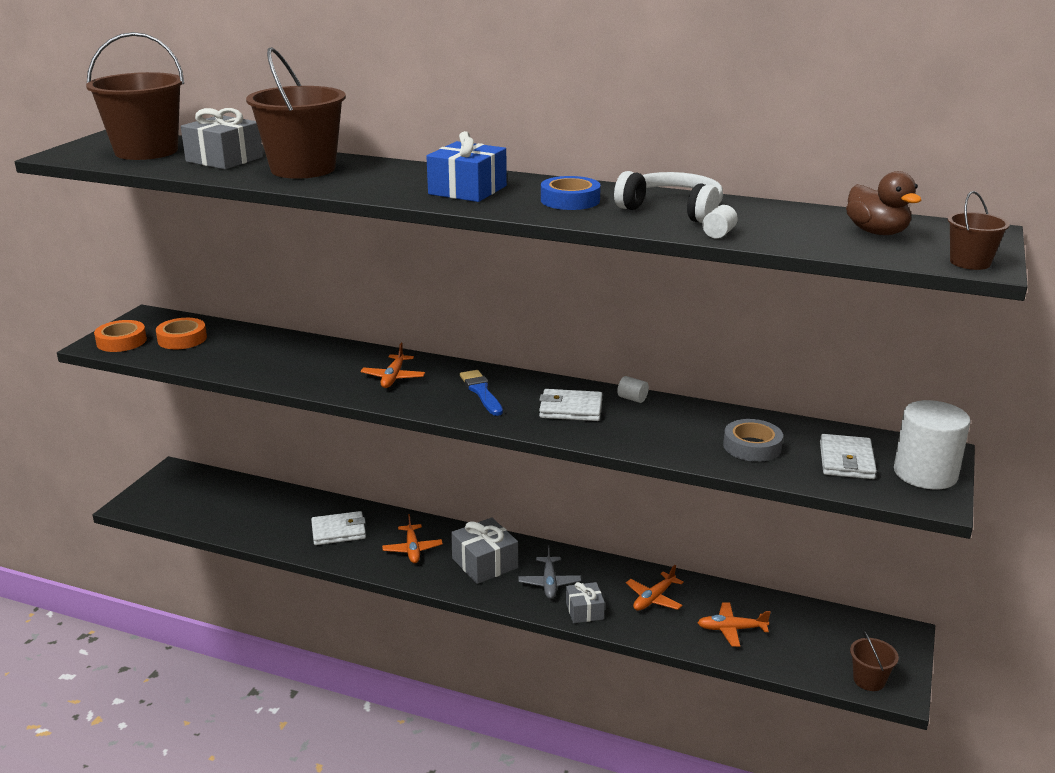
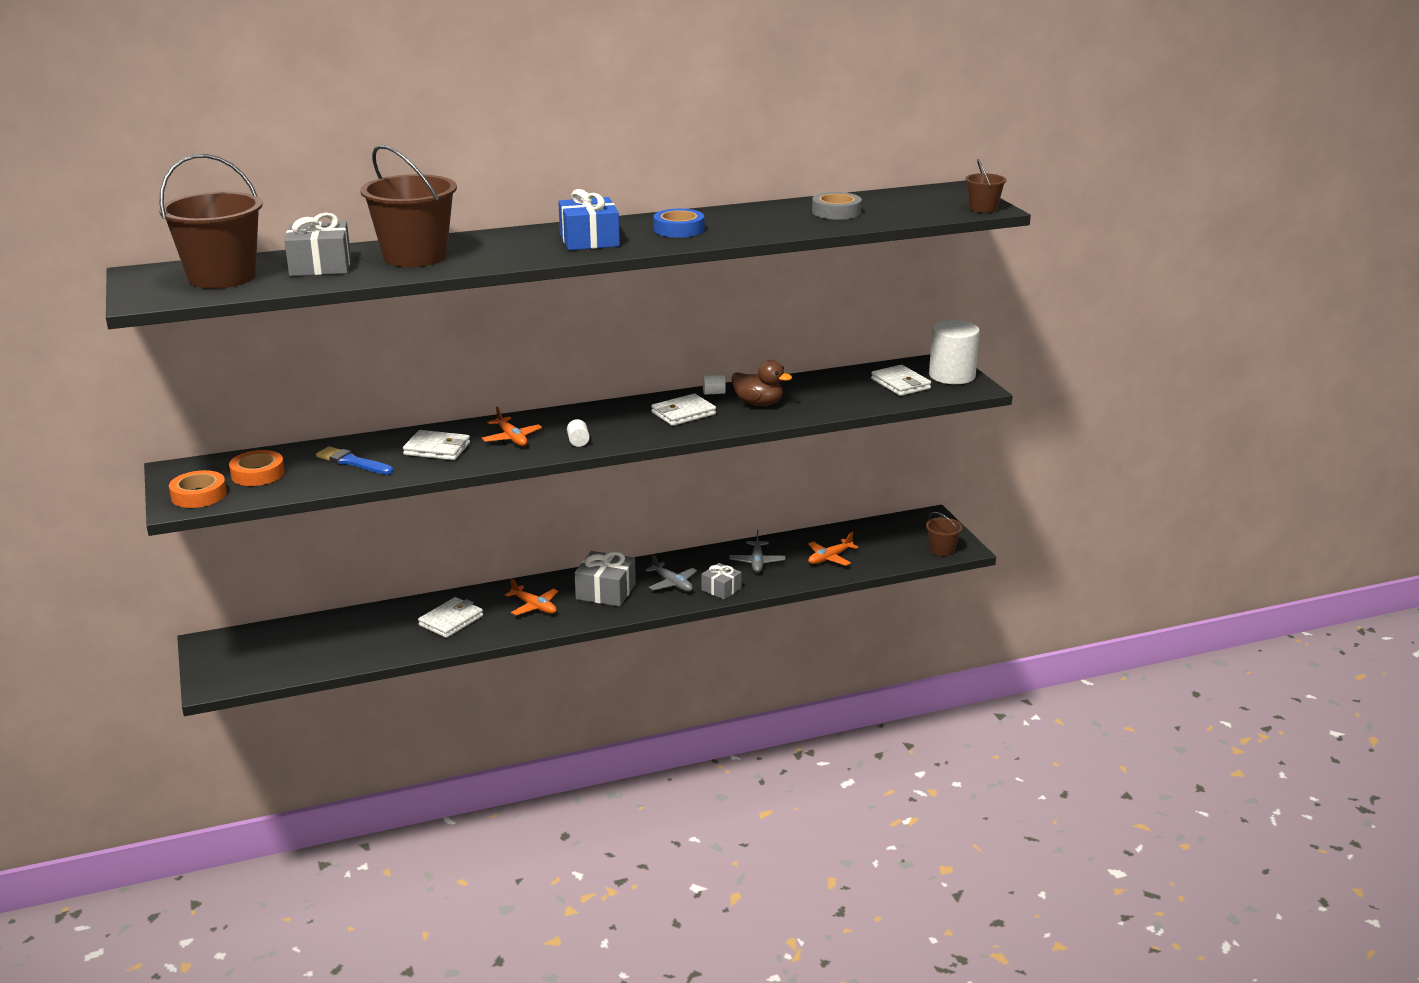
camera: 40 degrees left, 0 degrees up
blue brush [460,370,503,416] -> blue brush moved to [316,446,393,475]
white headphones [614,171,723,223] -> none
orange plane [626,565,684,611] -> grey plane [730,530,785,573]
white cylinder [702,205,738,239] -> white cylinder moved to [567,419,590,447]
grey tape [723,419,783,462] -> grey tape moved to [812,192,862,220]
brown duck [846,171,921,235] -> brown duck moved to [731,360,792,406]
none -> white wallet [403,430,470,460]

